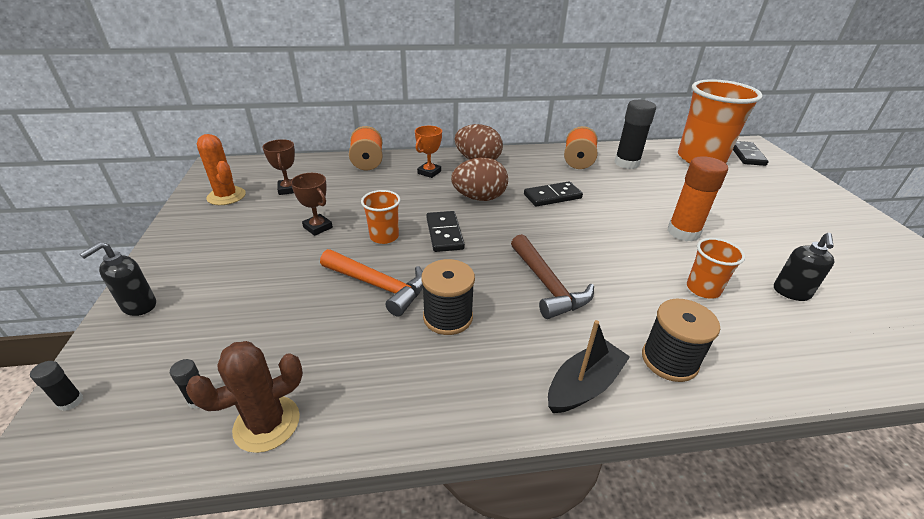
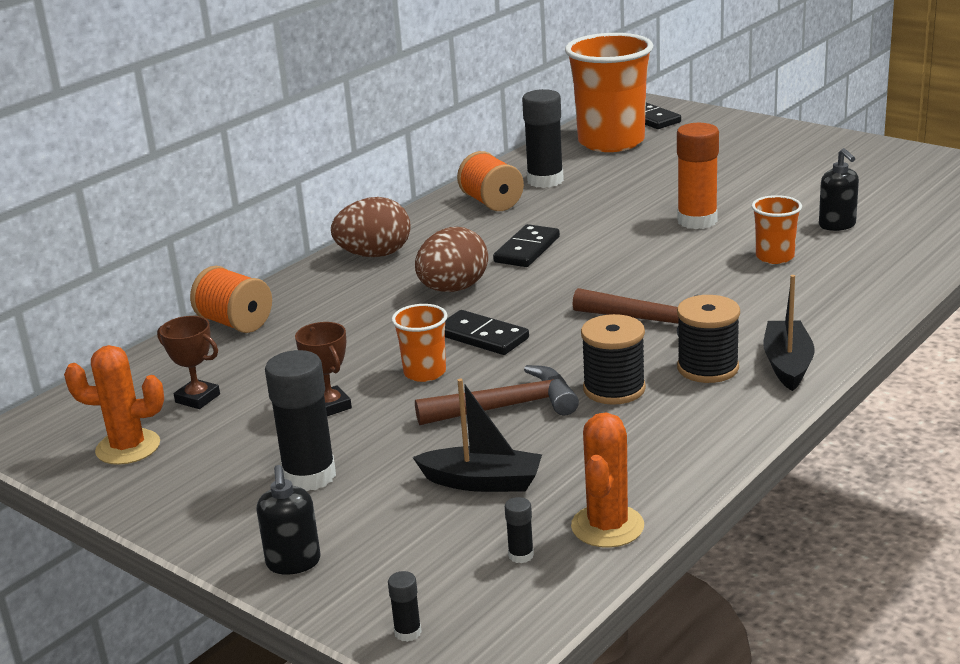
camera: 40 degrees left, 10 degrees down
brown cactus [186,341,303,453] -> orange cactus [571,413,644,548]
brown trophy [291,173,333,236] -> brown trophy turned 60 degrees clockwise [295,322,352,416]
orange hammer [320,249,423,317] -> brown hammer [415,365,579,425]
orange trophy [415,126,442,178] -> none
black spool [642,299,720,382] -> black spool moved to [677,295,740,383]
none -> black glue stick [265,350,336,491]
none -> black boat [413,379,542,492]

